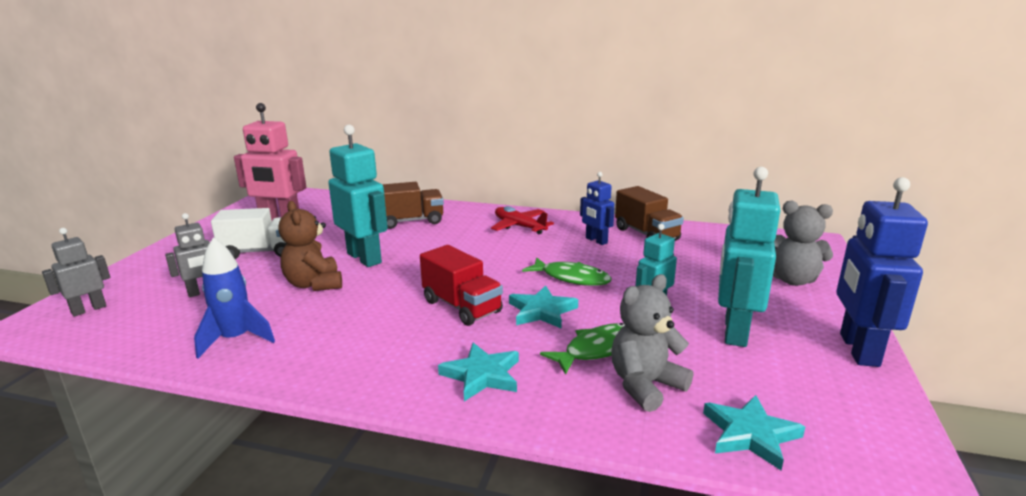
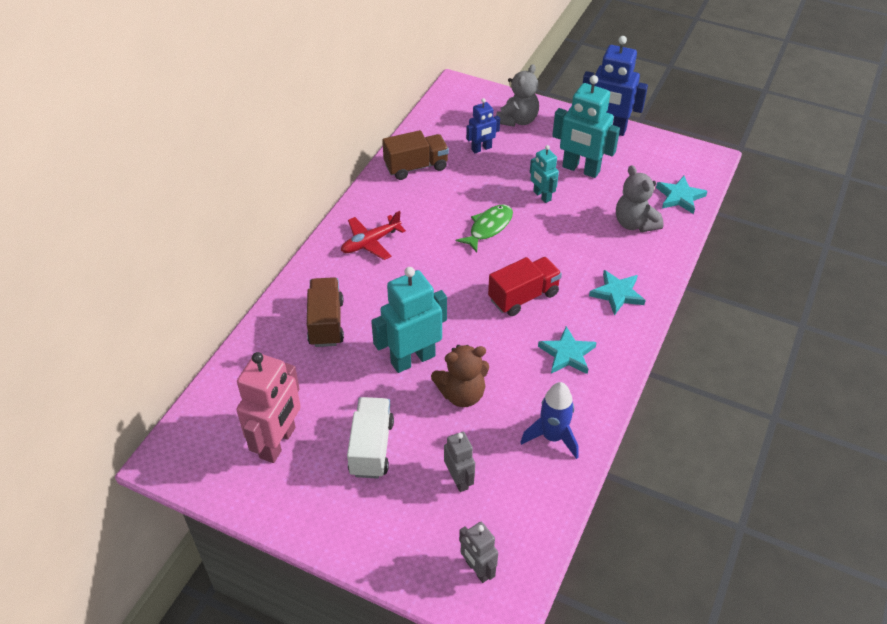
camera: 80 degrees left, 25 degrees up
turquoise star [509,285,578,328] -> turquoise star moved to [538,326,597,374]
green fish [540,323,625,375] -> none
blue robot [580,172,614,245] -> blue robot moved to [466,98,500,153]

